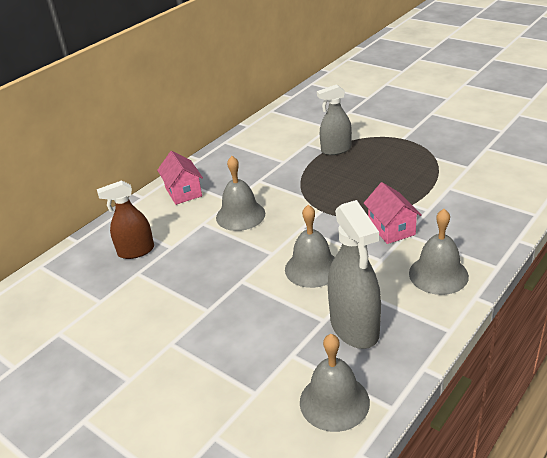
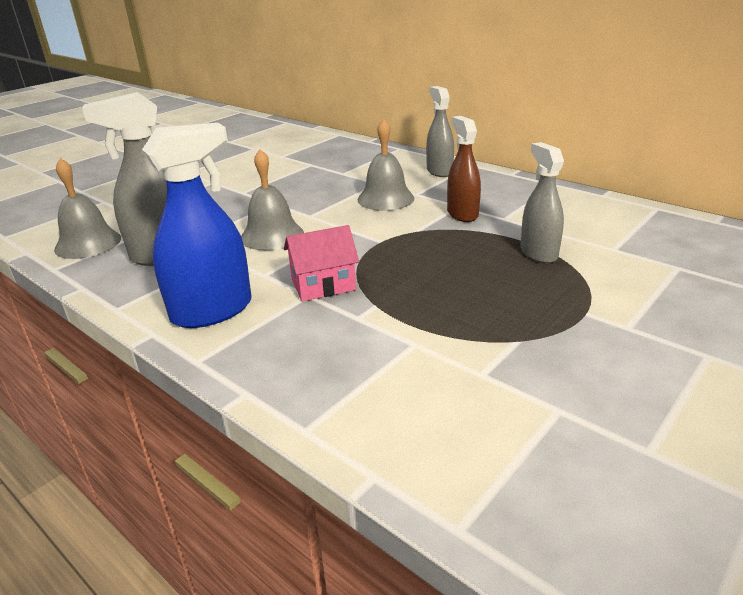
camera: 90 degrees right, 5 degrees down
brown spray bottle [97,180,154,259] -> brown spray bottle moved to [447,116,481,222]
pink house [157,151,203,205] -> grey spray bottle [426,86,454,177]
grey bell [409,209,469,295] -> blue spray bottle [142,123,252,328]

